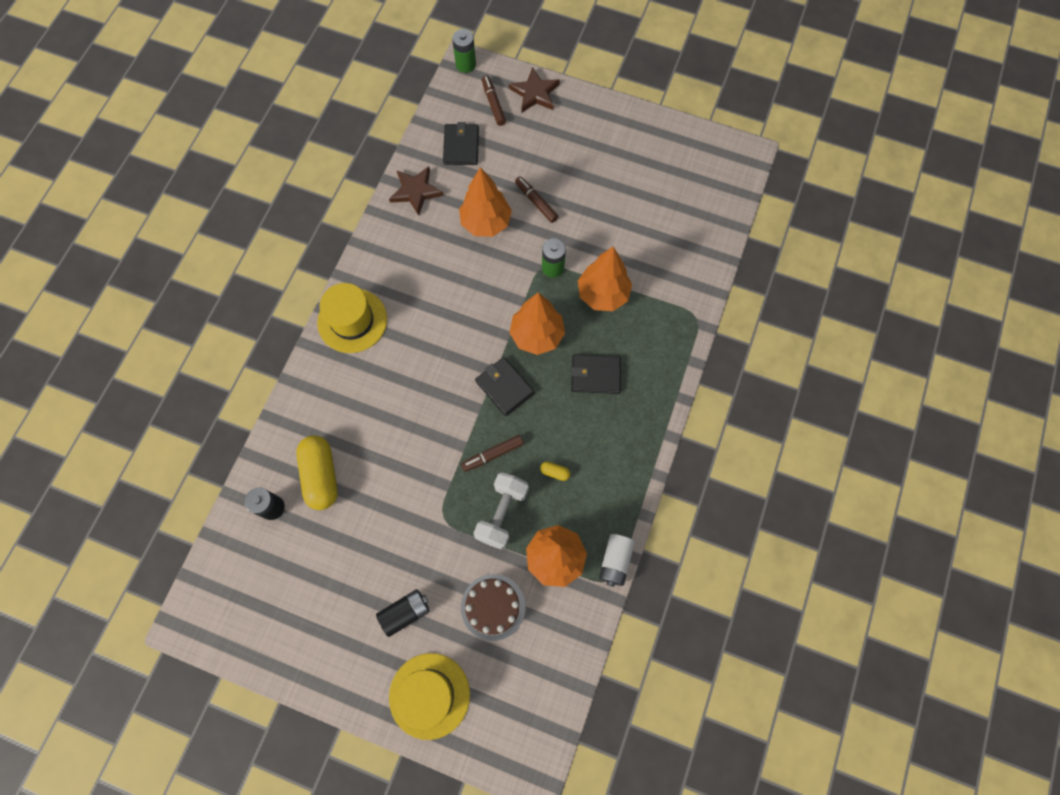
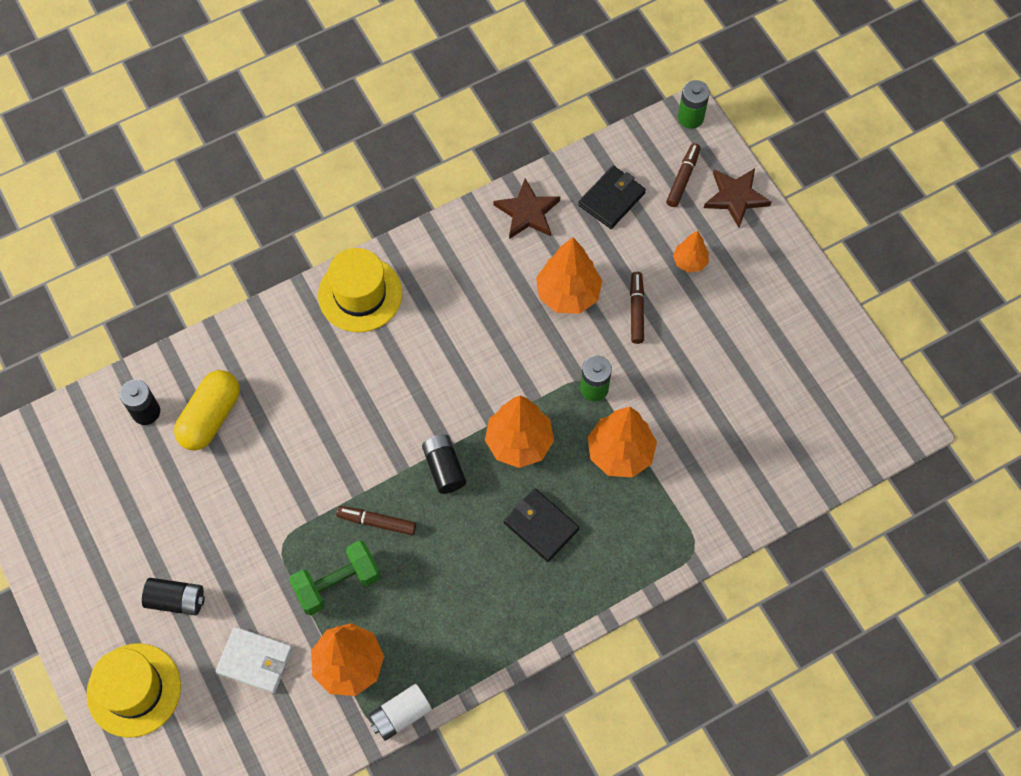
camera: 40 degrees right, 5 degrees down
brown cake [461,574,525,641] -> white wallet [216,627,293,693]
white dumbbell [474,472,529,550] -> green dumbbell [289,541,381,615]
black wallet [475,357,534,416] -> black battery [422,434,466,494]
yellow capsule [540,462,570,481] -> none
none -> orange tree [673,230,709,273]

